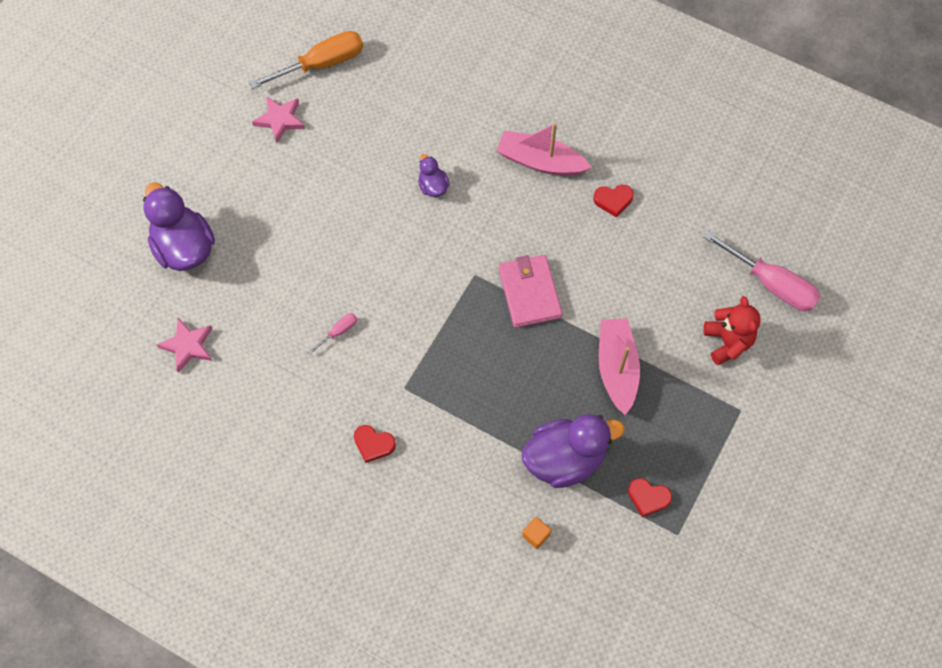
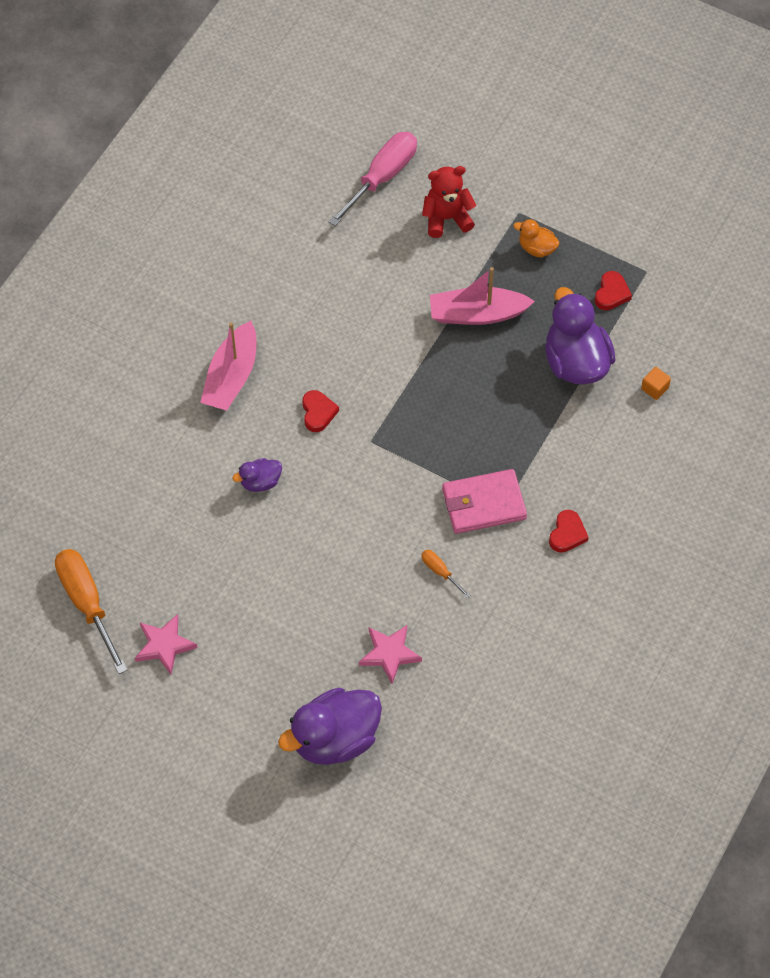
camera: 90 degrees left, 5 degrees down
pink star [157,318,213,373] -> pink star moved to [359,625,422,684]
pink screwdriver [308,313,357,354] -> orange screwdriver [421,550,470,598]
pink wallet [499,255,562,328] -> pink wallet moved to [442,469,527,534]
red heart [594,185,634,218] -> red heart moved to [302,390,339,432]
none -> orange duck [513,219,559,257]

